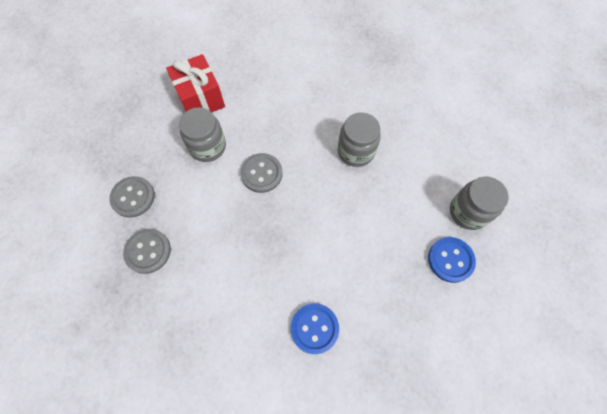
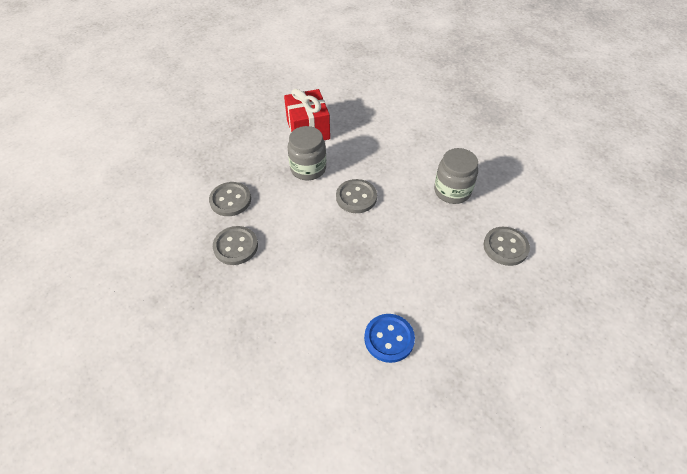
camera: 10 degrees right, 15 degrees down
blue button [428,237,476,283] -> none
grey jar [450,176,509,230] -> none
none -> grey button [483,227,530,266]

